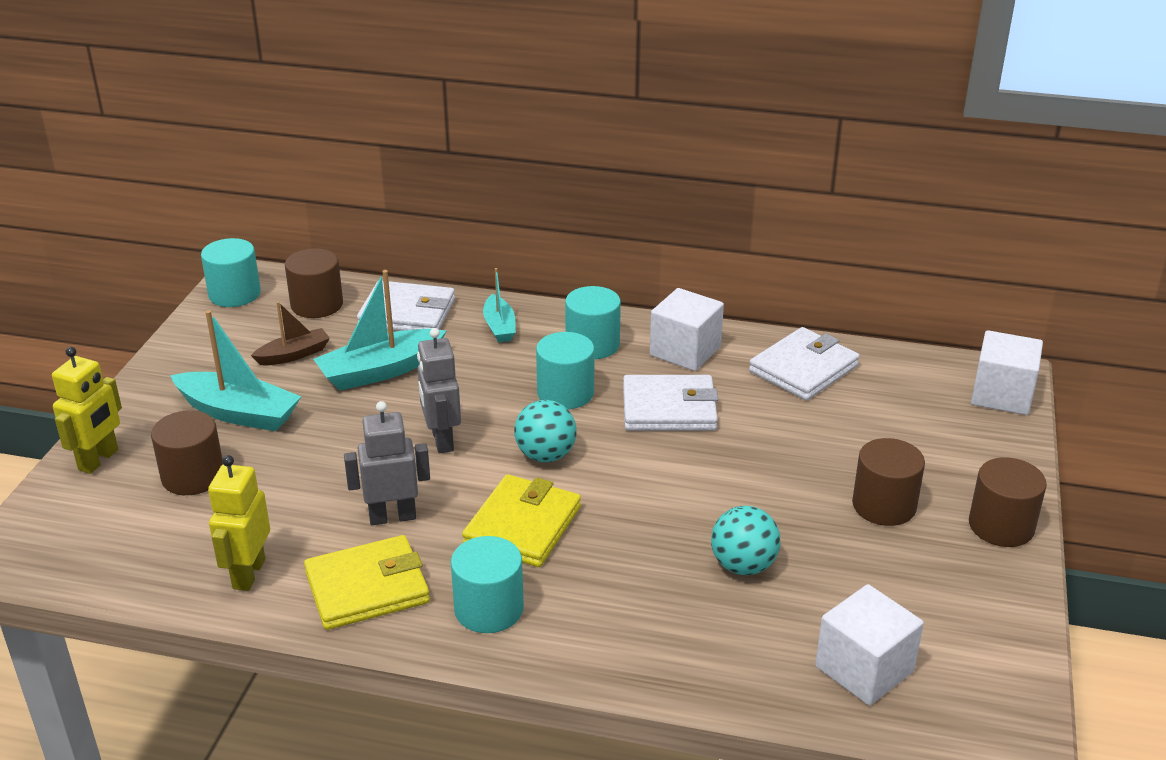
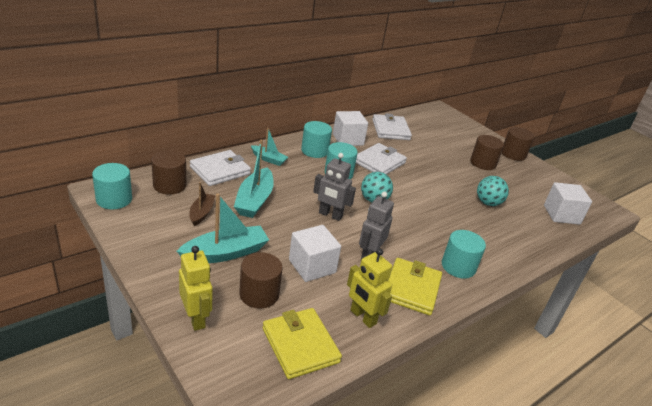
camera: 55 degrees left, 0 degrees up
yellow wallet [462,474,581,567] -> yellow wallet moved to [263,308,342,379]
white cube [971,330,1043,415] -> white cube moved to [289,225,341,282]

